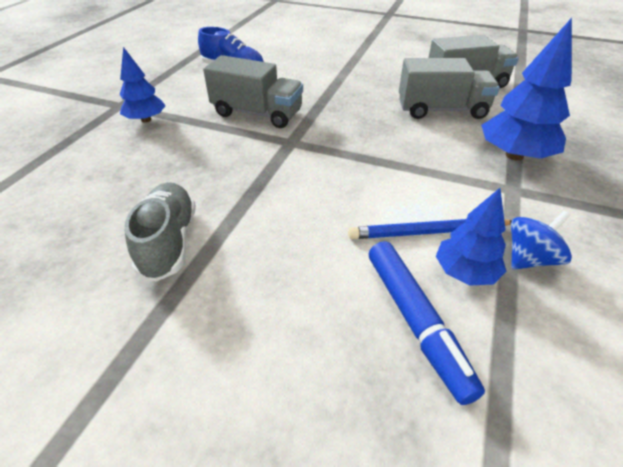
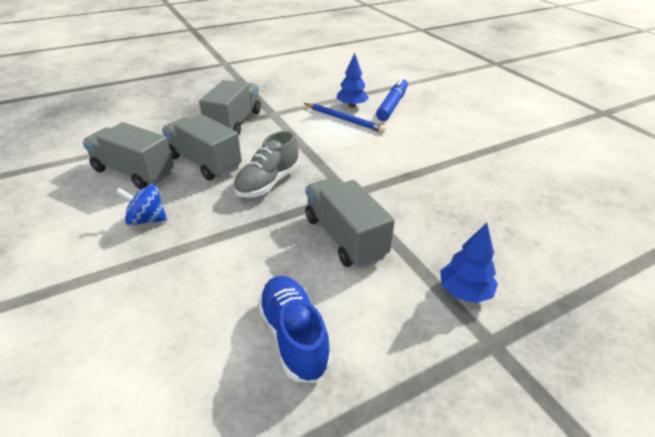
camera: 140 degrees left, 5 degrees down
grey shoe [124,182,196,282] -> grey shoe moved to [234,131,299,198]
blue tree [481,18,572,161] -> grey truck [199,80,261,136]
blue spinning top [511,211,572,269] -> blue spinning top moved to [116,185,167,226]

